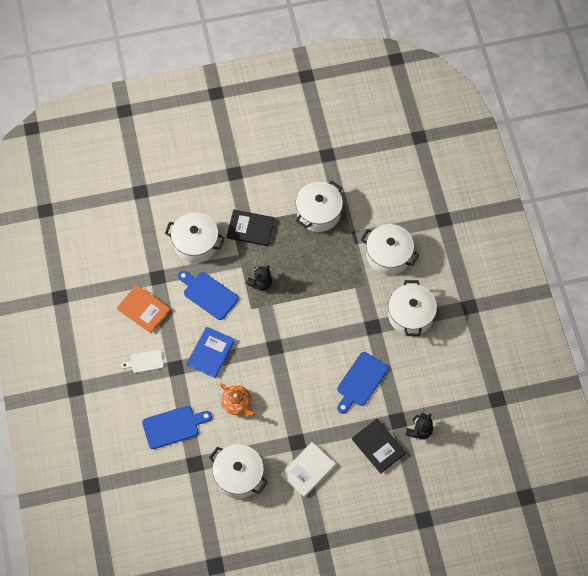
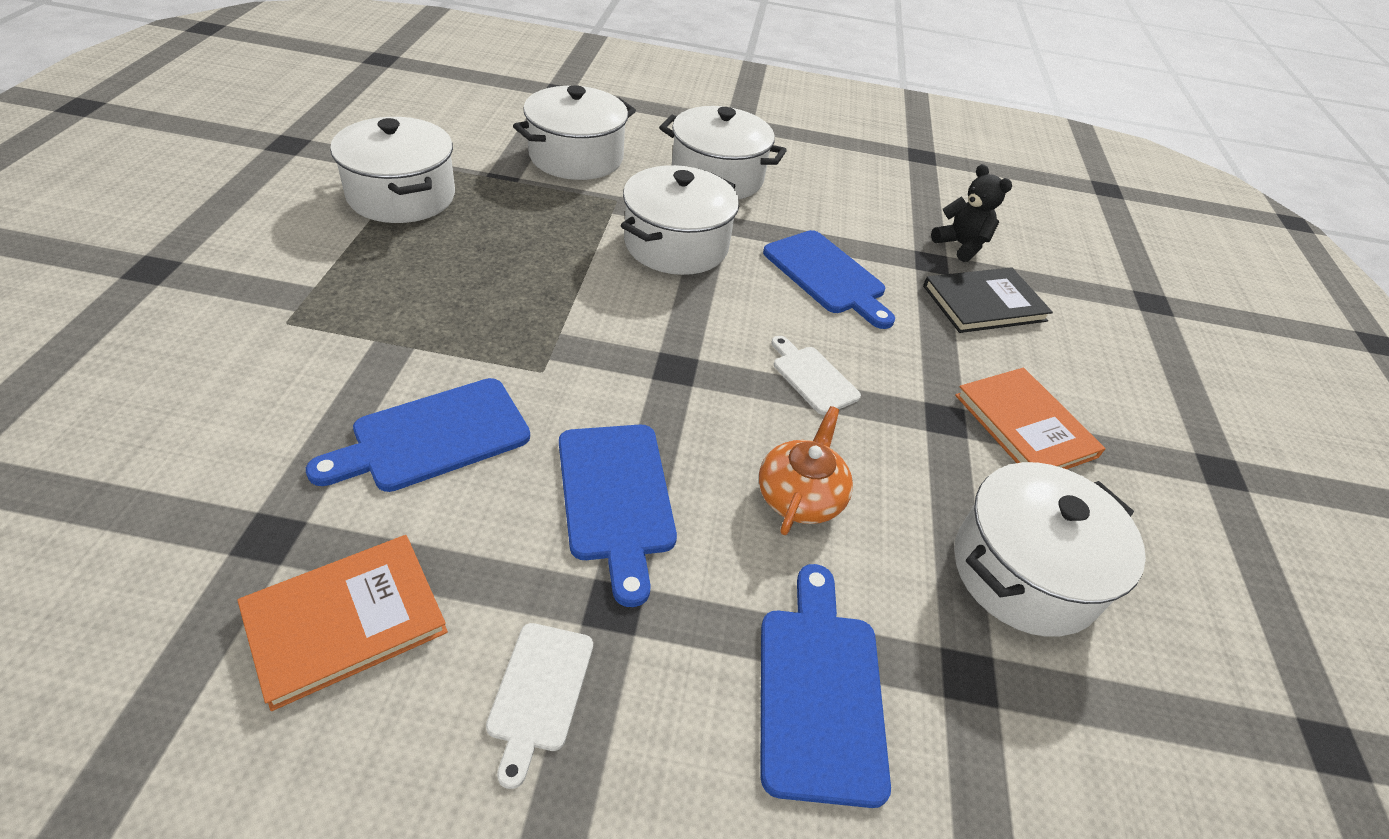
camera: 75 degrees left, 20 degrees down
white pot [165,212,225,263] -> white pot moved to [621,165,739,275]
blue book [186,327,235,378] -> blue cutting board [559,425,677,607]
orange teapot [220,383,255,417] -> orange teapot turned 45 degrees counterclockwise [759,406,853,535]
black book [227,210,275,246] -> none
black teddy bear [246,266,272,291] -> none
white book [281,442,336,497] -> orange book [955,368,1106,469]
none -> white cutting board [771,336,861,415]

